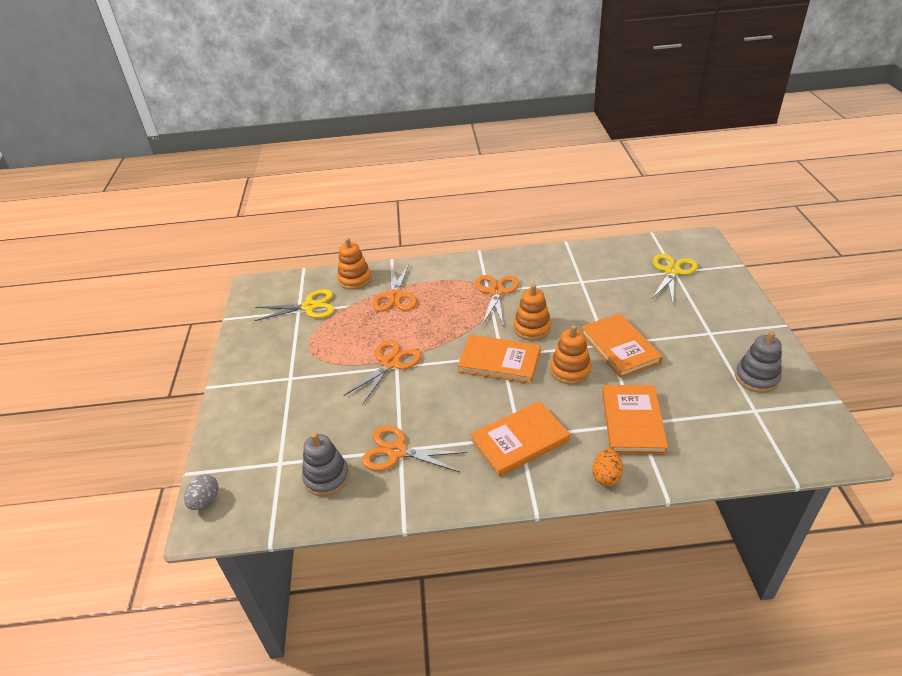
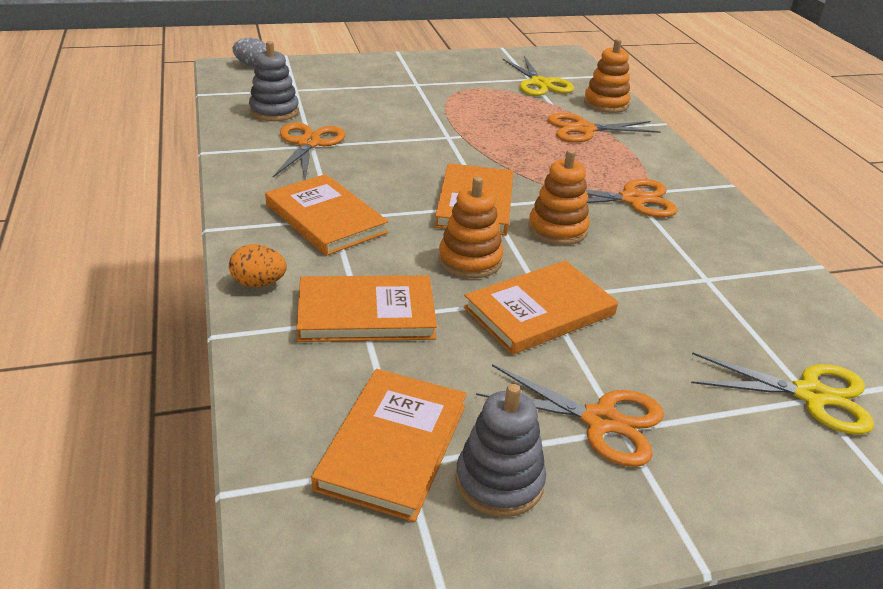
camera: 75 degrees right, 5 degrees down
orange scissors [343,340,422,405] -> orange scissors moved to [476,364,664,467]
none -> orange book [311,369,467,522]

